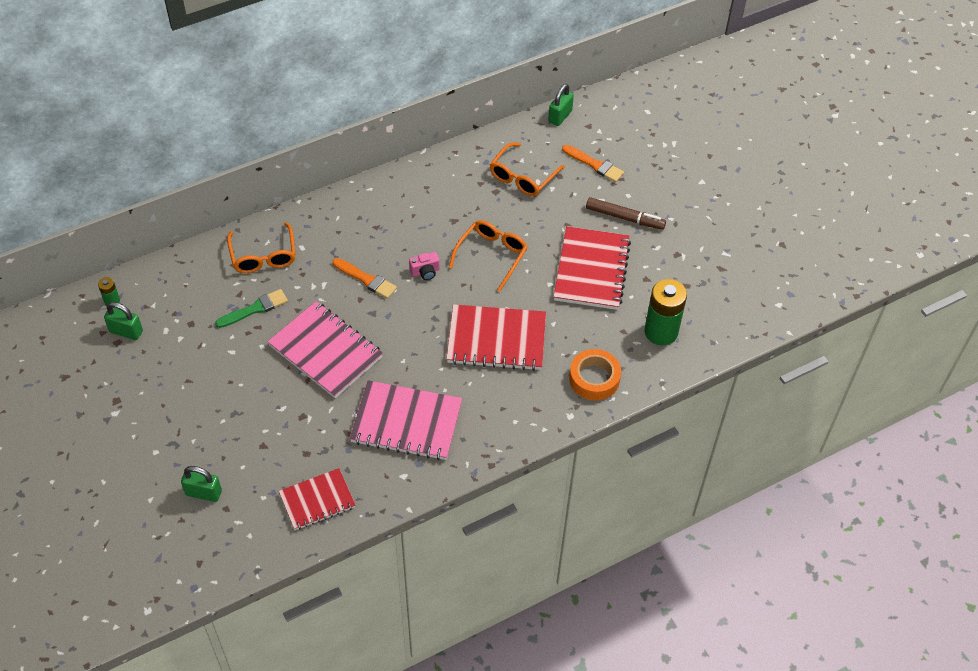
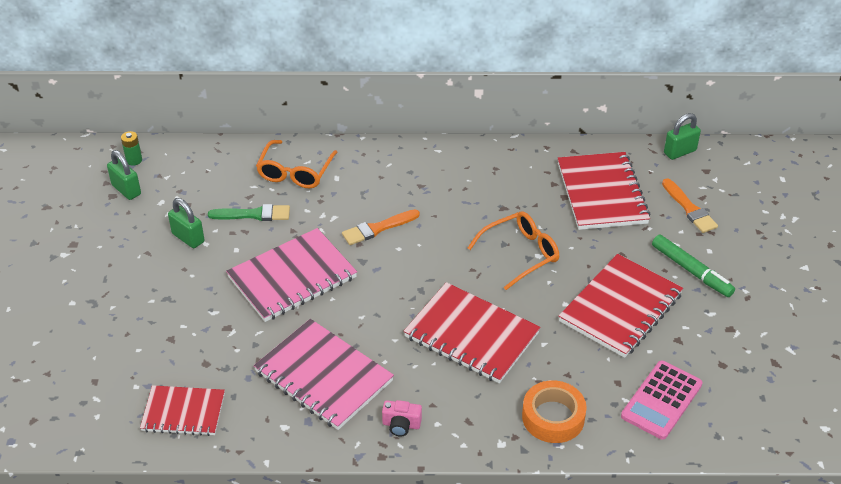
camera: 30 degrees right, 10 degrees down
green padlock [181,466,222,502] -> green padlock moved to [168,198,205,248]
pink notebook [267,301,383,398] -> pink notebook turned 75 degrees clockwise [226,228,357,322]
orange brush [332,258,397,299] -> orange brush turned 90 degrees clockwise [342,209,420,245]
pink camera [409,252,440,280] -> pink camera moved to [382,400,422,436]
orange glasses [490,142,565,196] -> red notebook [558,152,651,230]
brown marker [586,197,666,230] -> green marker [652,235,735,297]
green battery [644,279,687,346] -> pink calculator [621,361,703,440]

